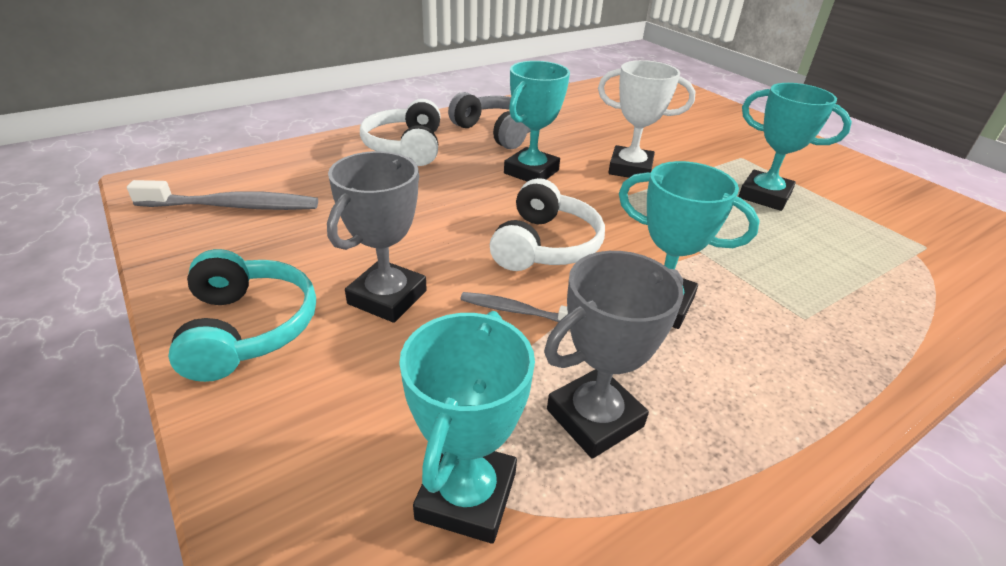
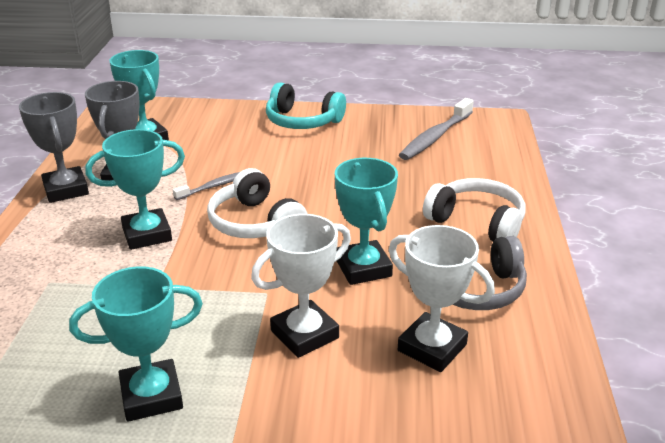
camera: 130 degrees right, 5 degrees down
grey trophy [327,151,427,323] -> grey trophy moved to [19,92,89,203]
none -> white trophy [389,225,495,372]

